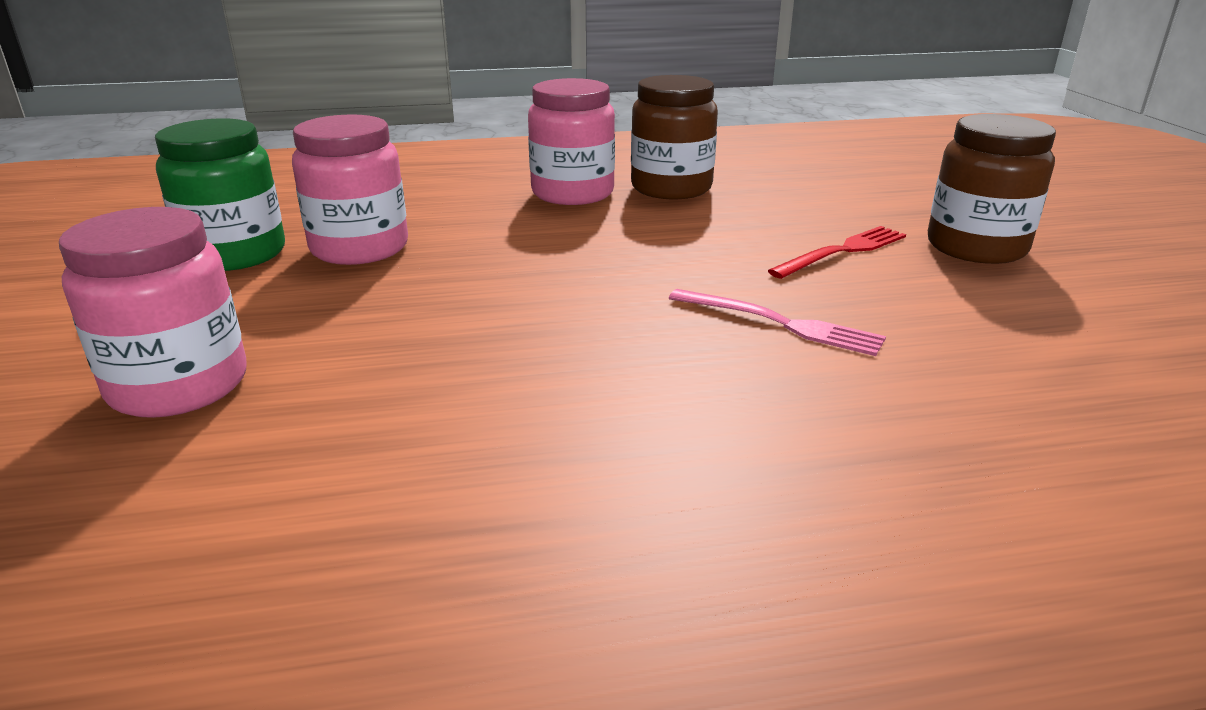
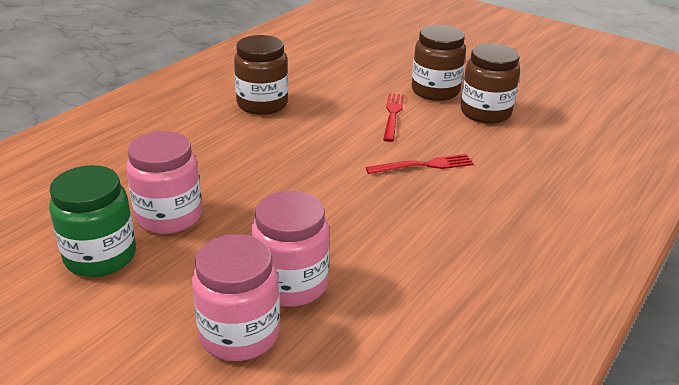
camera: 45 degrees left, 5 degrees up
pink jar [528,78,615,205] -> pink jar moved to [251,191,329,307]
pink fork [669,289,886,356] -> red fork [366,154,474,174]
none -> brown jar [461,44,520,124]

